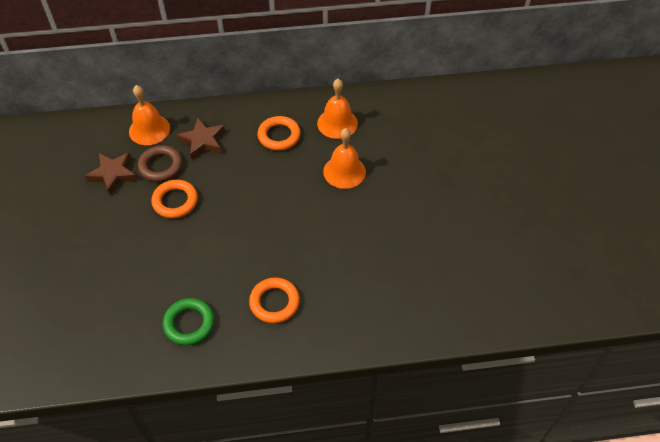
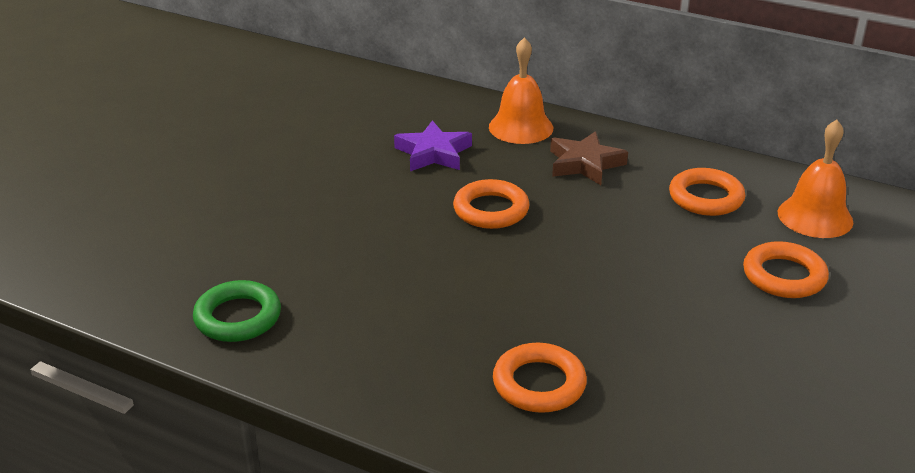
camera: 35 degrees right, 20 degrees down
brown star [85,152,137,195] -> purple star [394,120,472,171]
brown ring [138,145,182,182] -> none
green ring [163,298,214,345] -> green ring moved to [193,280,281,342]
orange bell [323,128,366,189] -> orange ring [743,241,829,298]

